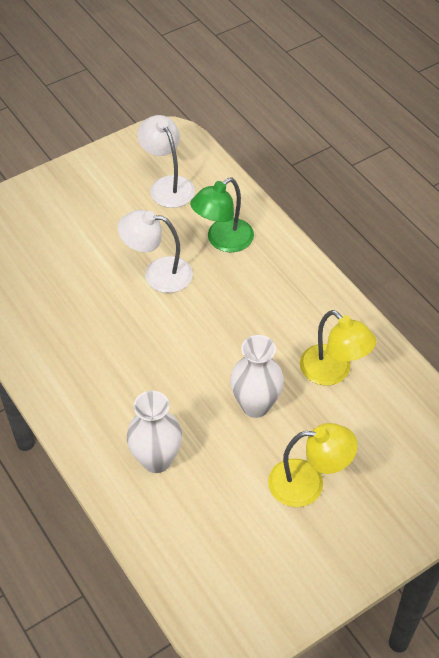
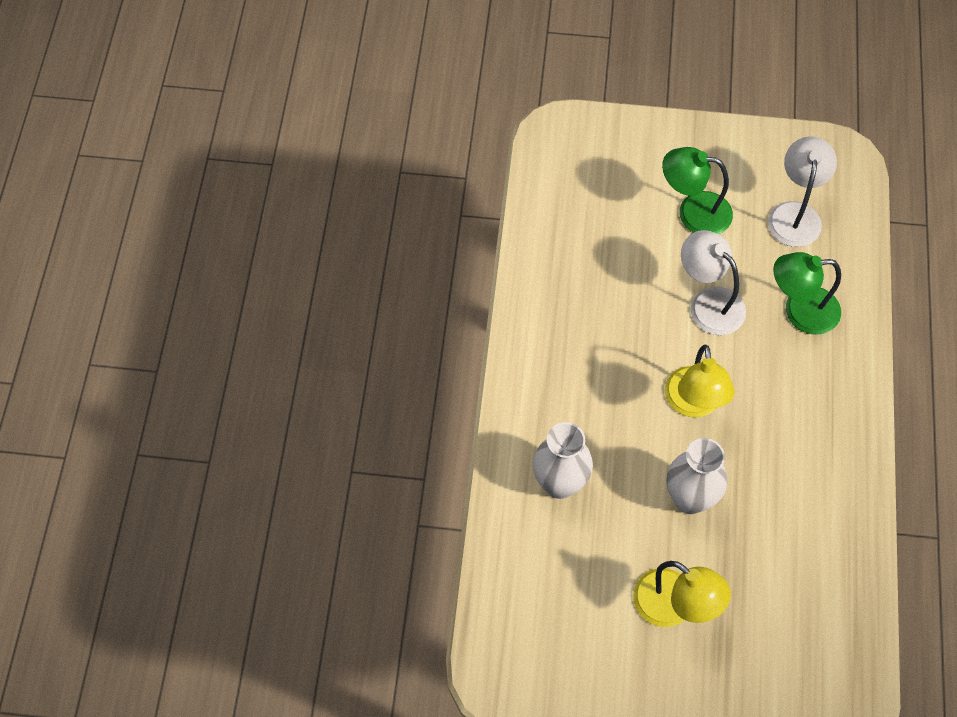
camera: 40 degrees right, 10 degrees up
yellow lamp [300,310,376,386] -> yellow lamp moved to [665,345,735,417]
none -> green lamp [662,147,733,234]

